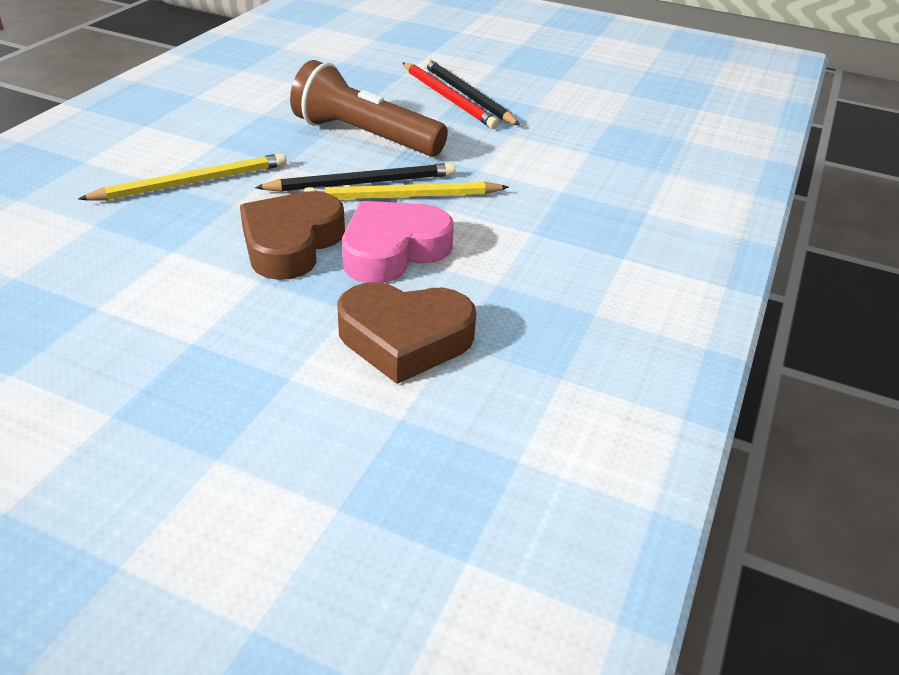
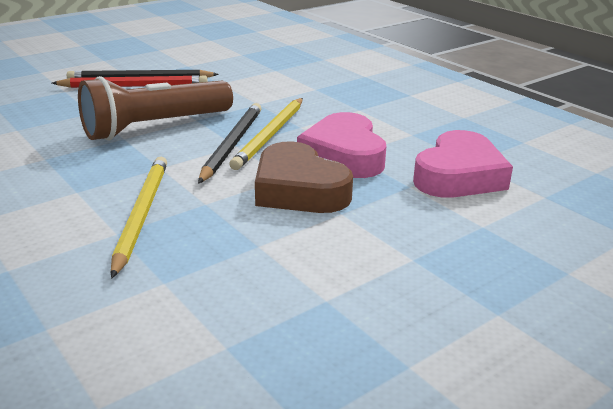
camera: 60 degrees left, 10 degrees down
brown heart [337,282,476,384] -> pink heart [413,130,513,198]

